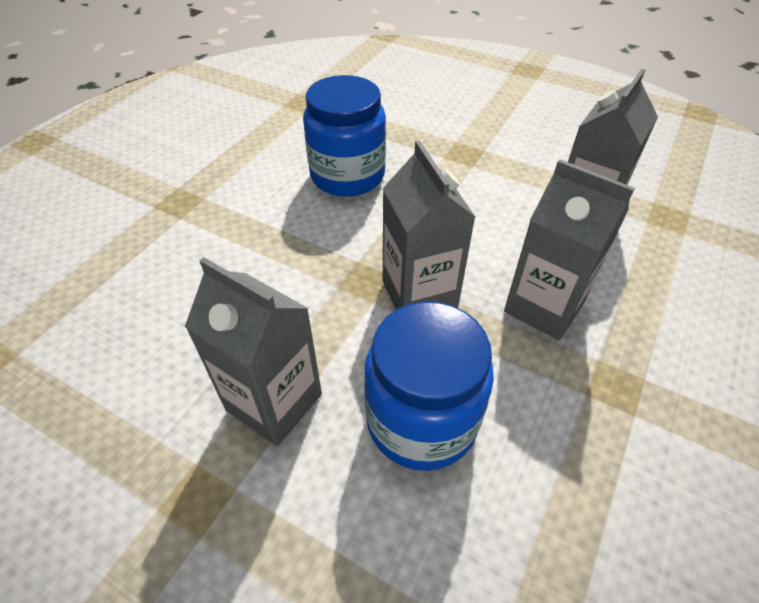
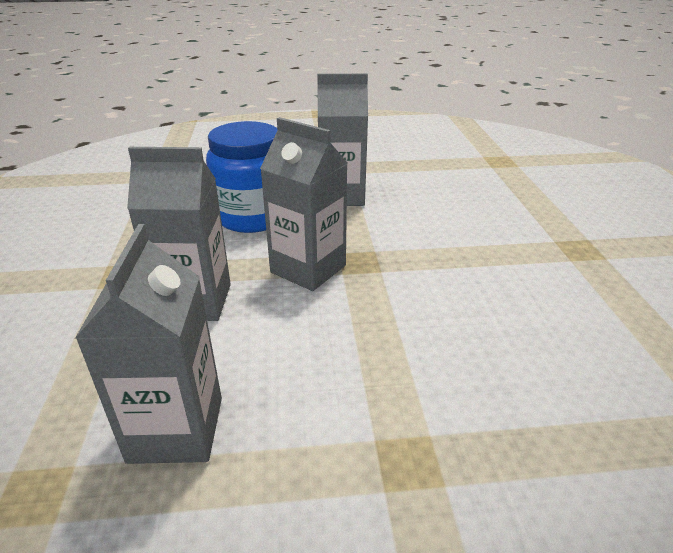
camera: 145 degrees right, 15 degrees down
blue jar [303,75,386,197] -> none

